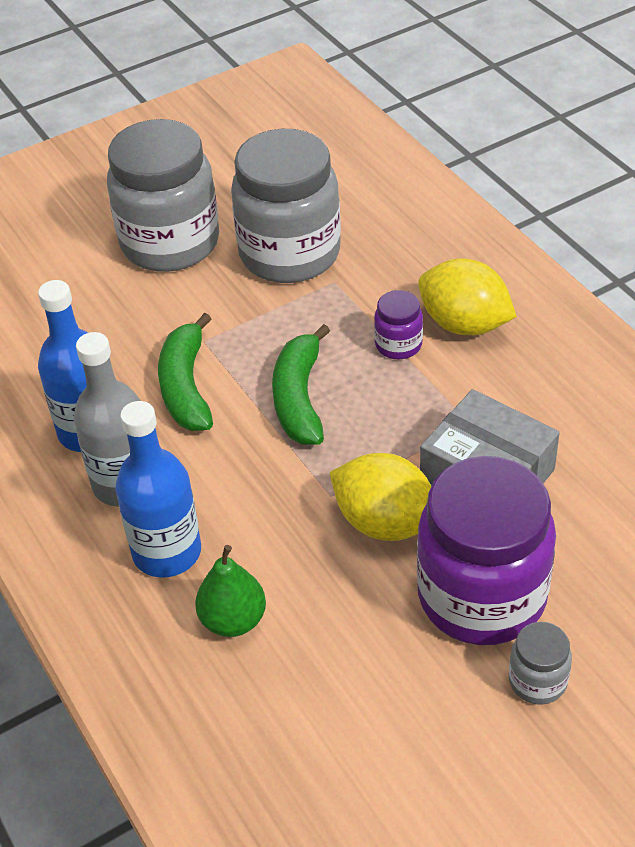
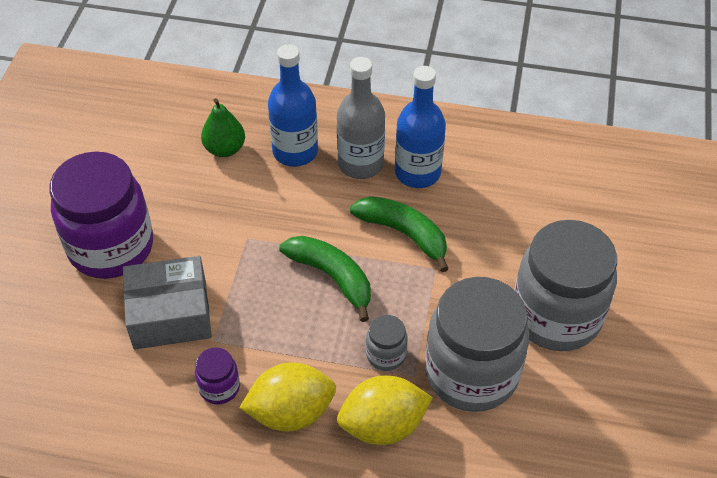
camera: 130 degrees right, 5 degrees up
yellow lemon [329,453,431,541] -> yellow lemon moved to [337,375,433,445]
purple jar [374,290,423,359] -> purple jar moved to [195,348,240,404]
grey jar [509,622,572,705] -> grey jar moved to [366,315,408,371]

